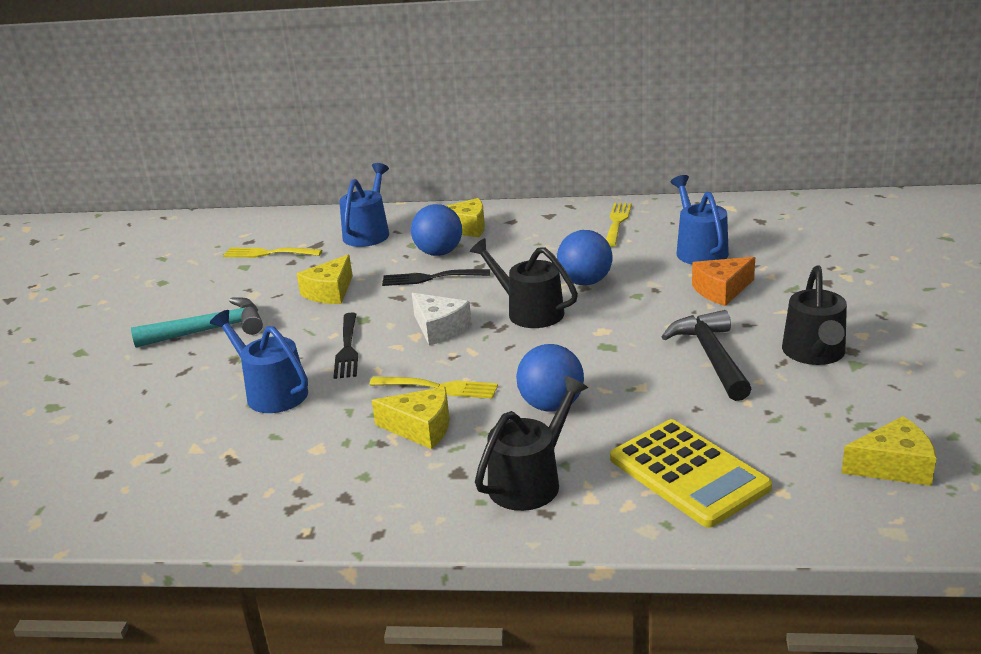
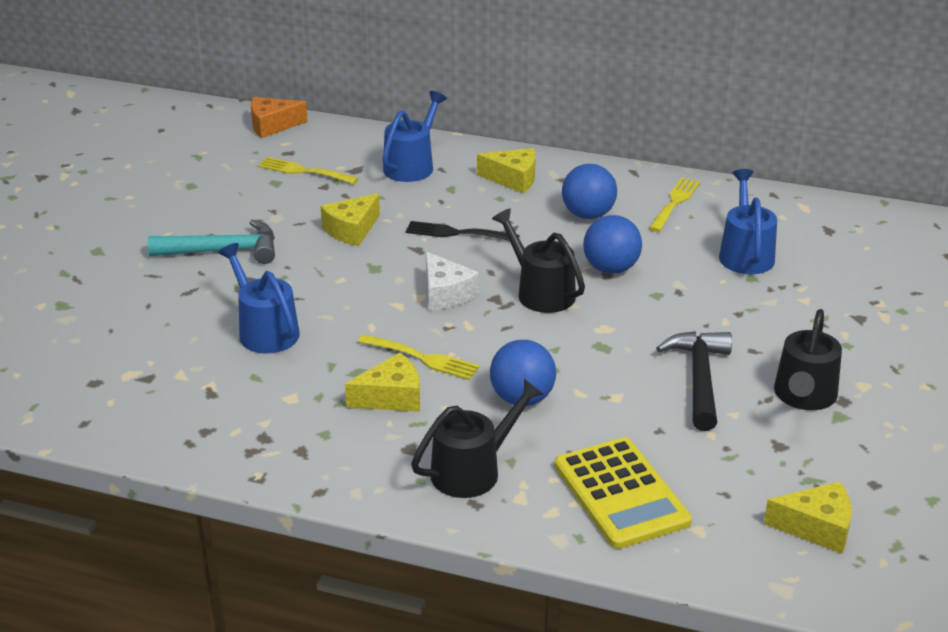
camera: 10 degrees right, 5 degrees up
black fork [333,312,358,379] -> none
yellow cheese [371,387,450,449] -> yellow cheese turned 45 degrees counterclockwise [345,353,420,412]
blue ball [411,204,462,256] -> blue ball moved to [562,164,617,219]
orange cheese [692,257,755,306] -> orange cheese moved to [251,97,308,138]

